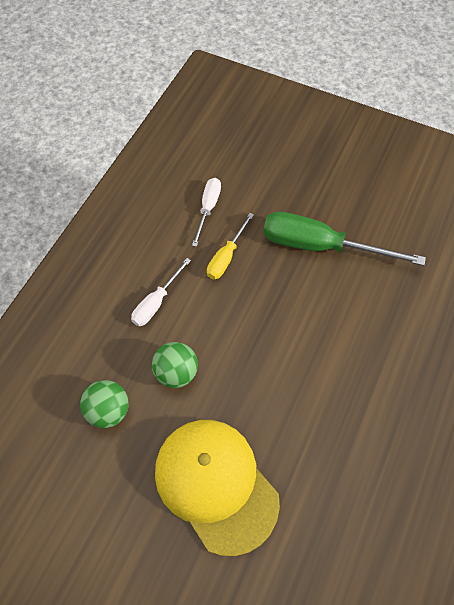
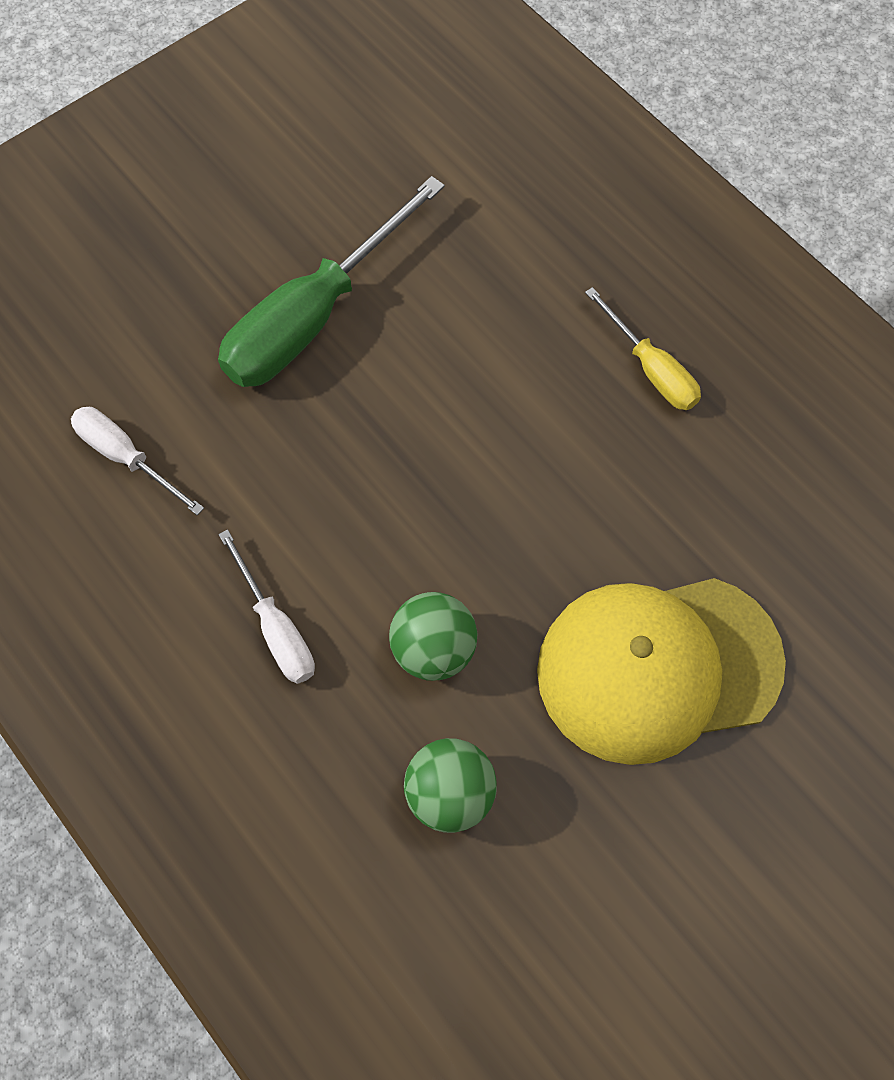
camera: 65 degrees left, 5 degrees up
yellow screwdriver [207,213,254,280] -> yellow screwdriver moved to [585,287,701,410]

